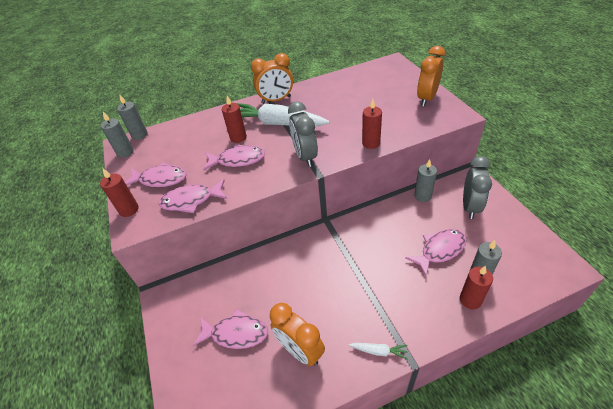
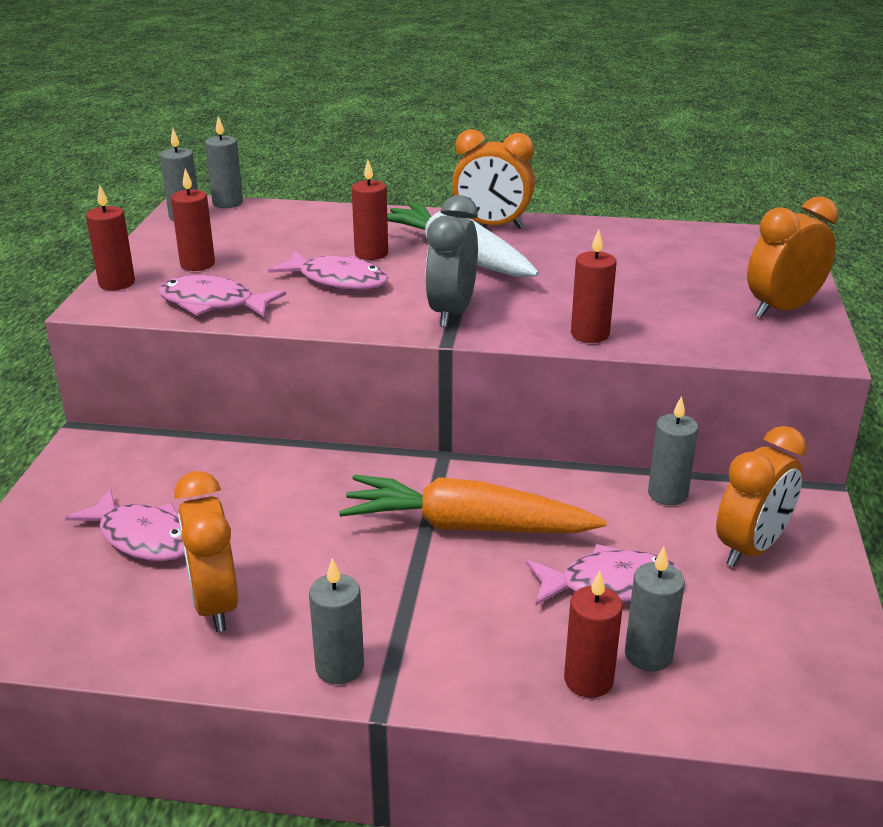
camera: 25 degrees right, 15 degrees down
pink fish [125,162,186,187] -> red candle [171,169,215,271]
white carrot [349,343,408,360] -> grey candle [309,558,364,684]
grey clock [463,156,492,219] -> orange clock [716,426,807,567]
none -> orange carrot [339,475,607,533]

